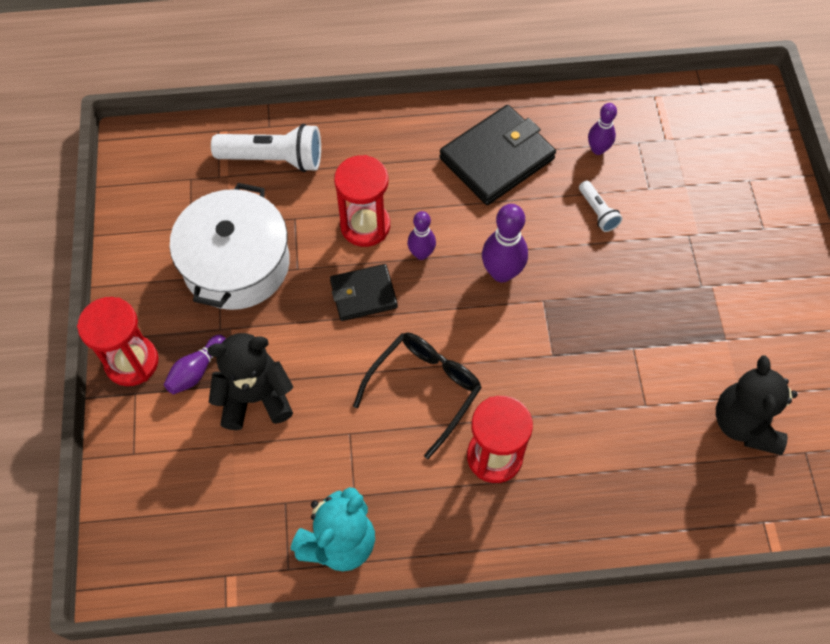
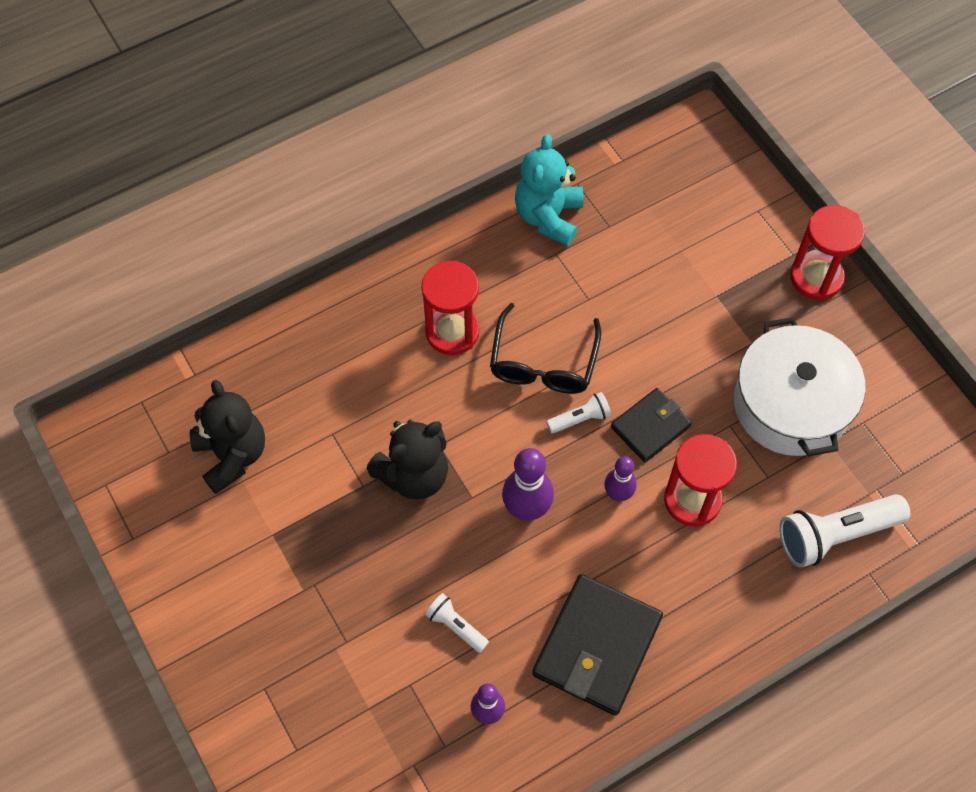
camera: 155 degrees right, 0 degrees up
purple bowling pin [164,335,226,395] -> none
black teddy bear [207,333,293,430] -> black teddy bear moved to [367,420,448,500]
none -> white flashlight [546,392,611,433]

